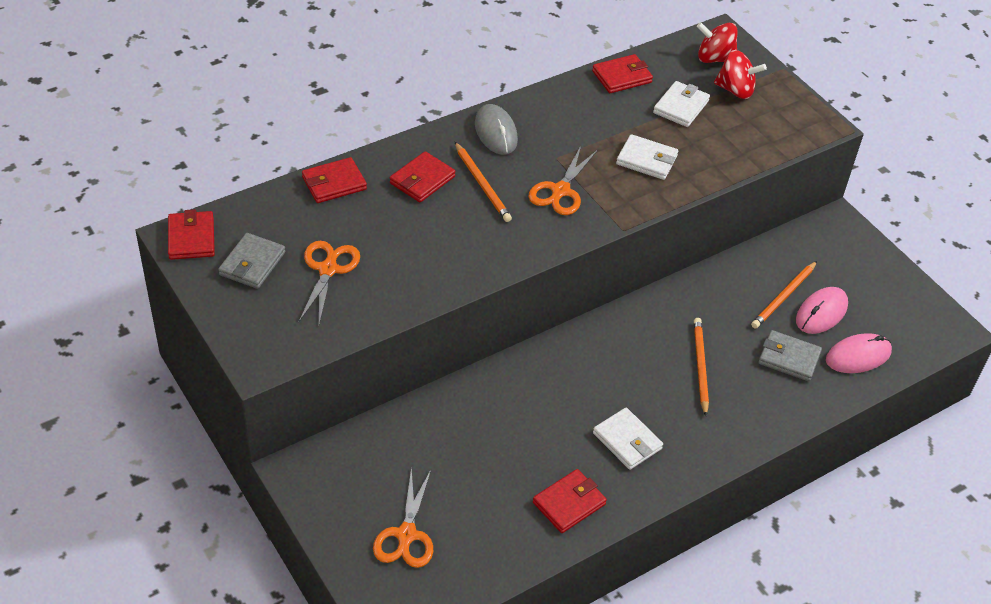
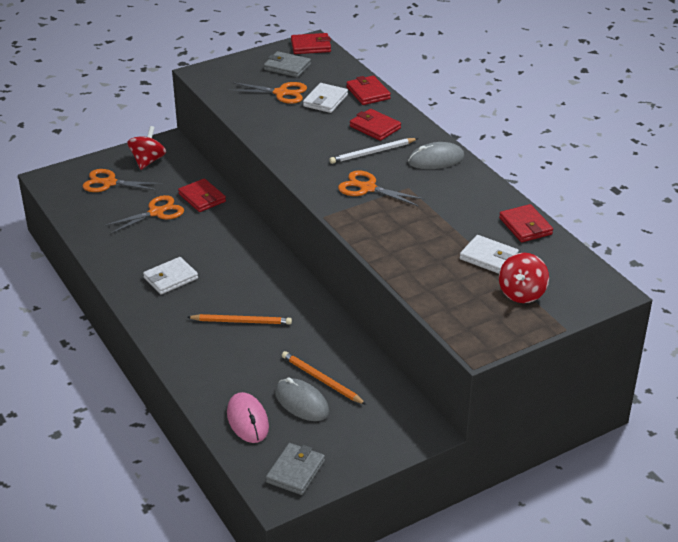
camera: 95 degrees right, 10 degrees down
orange pencil [455,142,512,222] -> white pencil [329,138,418,164]
red wallet [533,469,607,533] -> red wallet moved to [178,178,226,212]
white wallet [616,134,678,180] -> white wallet moved to [303,83,348,113]
red spinning top [697,22,737,63] -> red spinning top moved to [127,126,166,170]
grey wallet [758,330,822,381] -> grey wallet moved to [266,443,325,495]
pink mouse [796,287,848,334] -> grey mouse [275,377,329,421]
none -> orange scissors [103,195,184,234]

